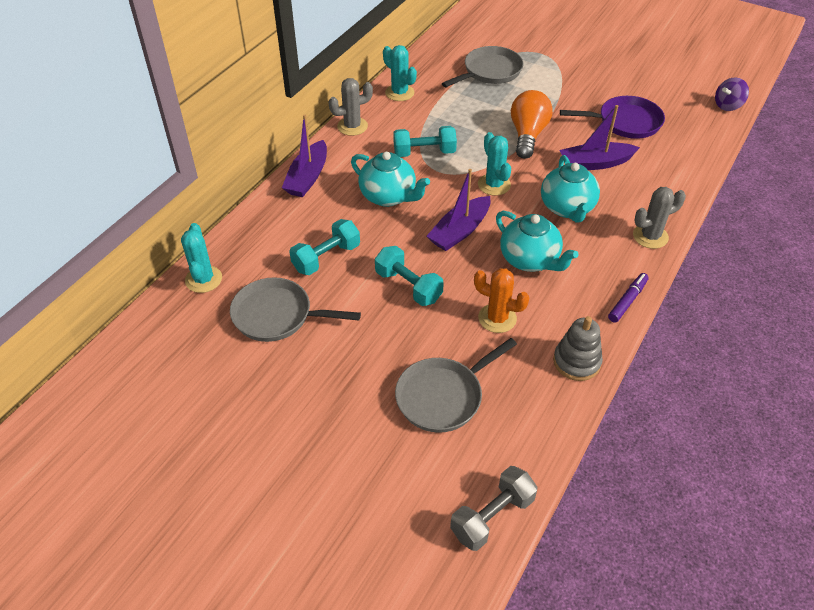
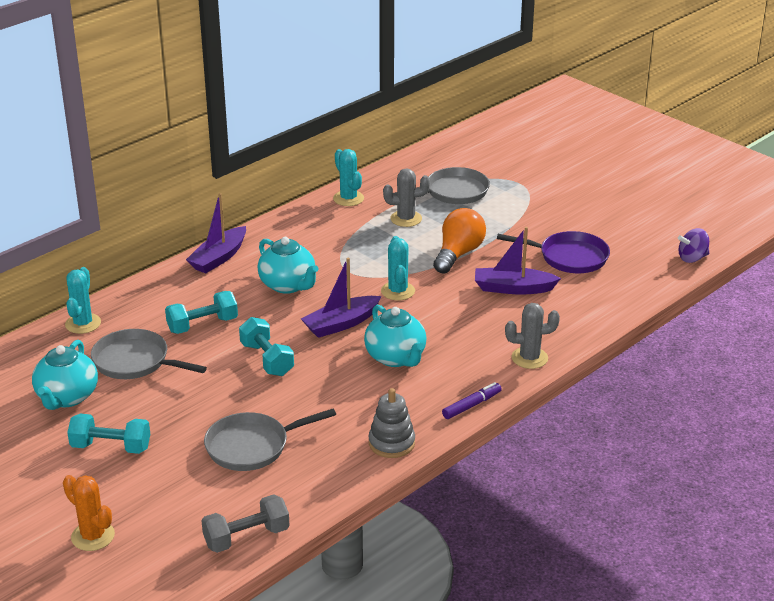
camera: 15 degrees right, 15 degrees down
grey cactus [329,78,373,136] -> grey cactus moved to [383,168,430,227]
turquoise dumbbell [393,126,457,157] -> turquoise dumbbell moved to [67,414,150,454]
orange cactus [474,268,529,333] -> orange cactus moved to [63,475,115,551]
turquoise teapot [541,155,600,223] -> turquoise teapot moved to [32,340,98,410]

